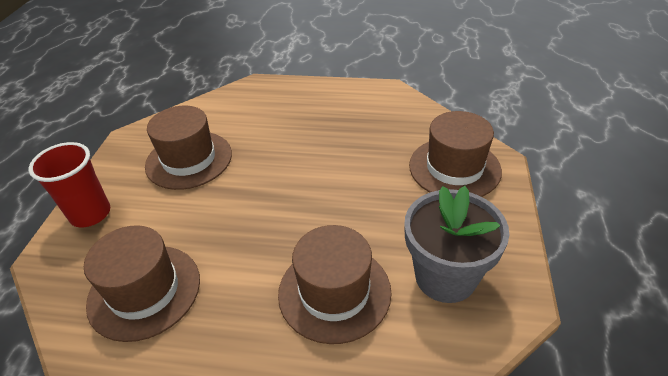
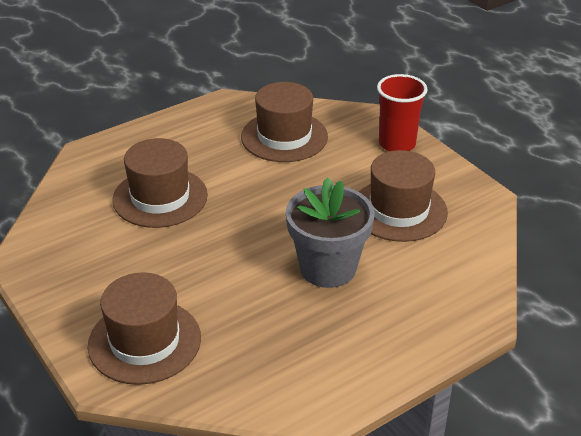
camera: 135 degrees right, 5 degrees down
grey flower pot [404,186,509,303] -> grey flower pot moved to [286,177,375,288]

